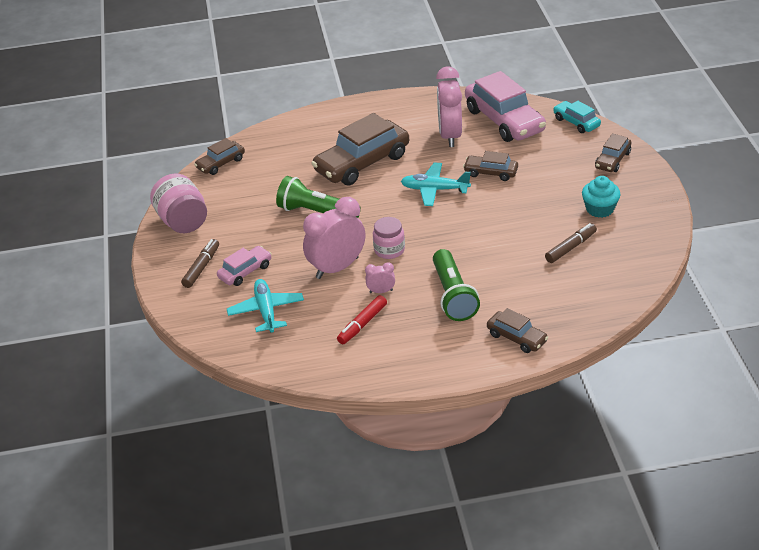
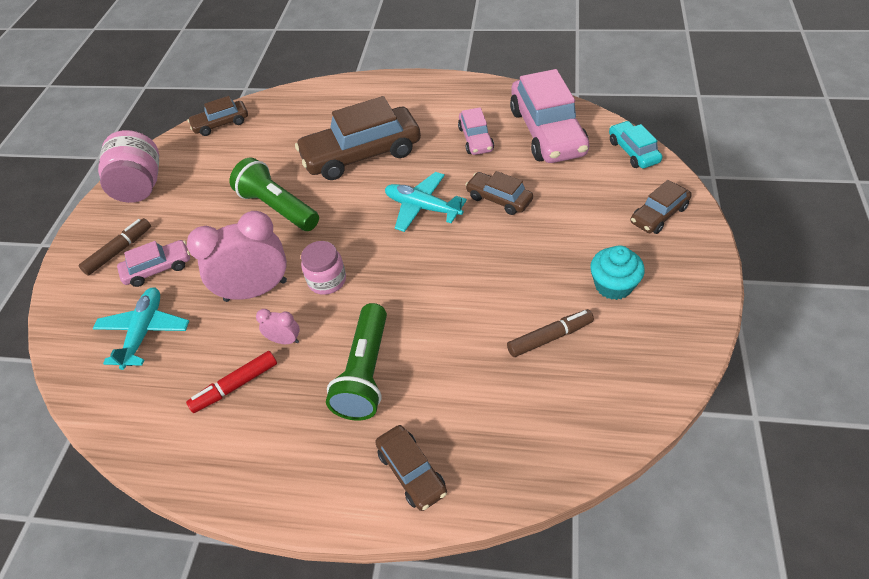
camera: 20 degrees right, 10 degrees up
pink clock [436,66,462,147] -> pink car [458,107,494,155]

